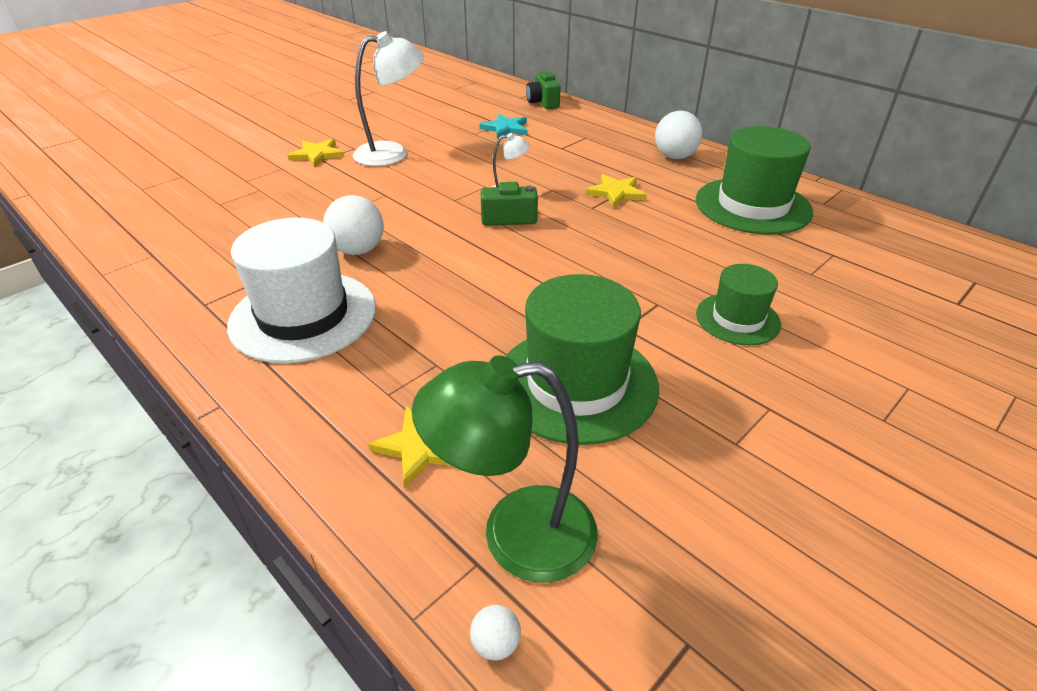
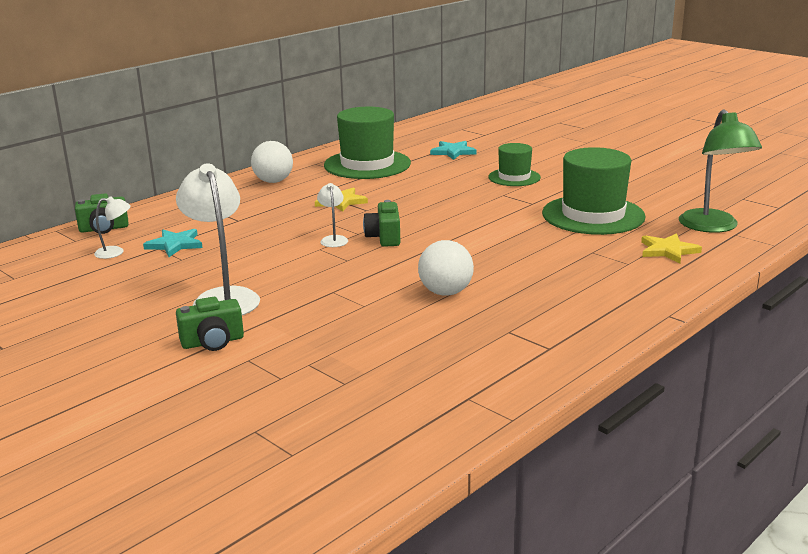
camera: 90 degrees left, 15 degrees down
white hat [227,218,376,363] -> none
yellow star [288,139,344,167] -> green camera [176,297,244,351]
white ball [470,605,521,661] -> none
none -> white lamp [94,196,131,259]
none -> turquoise star [430,141,477,160]

